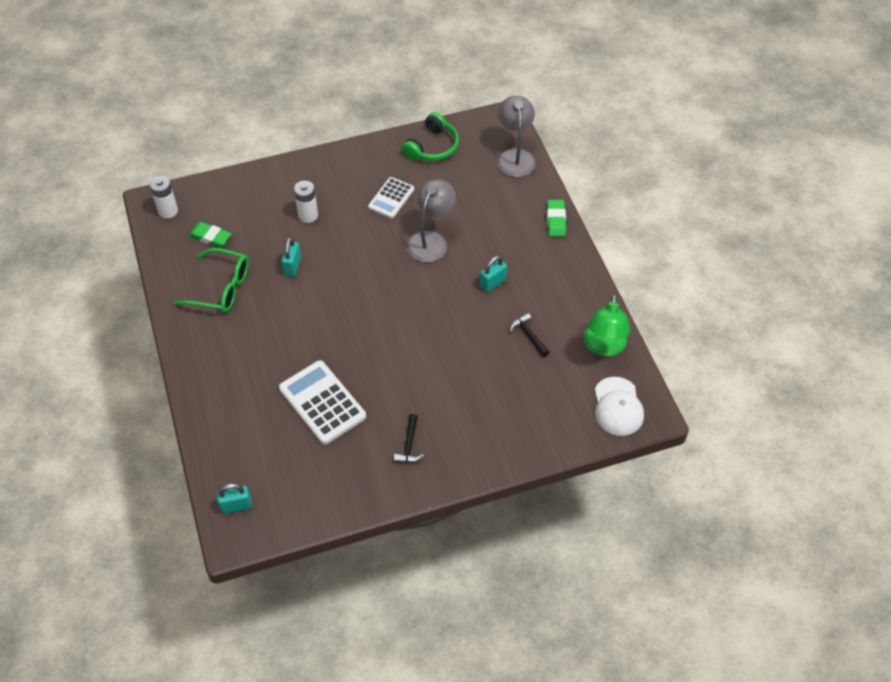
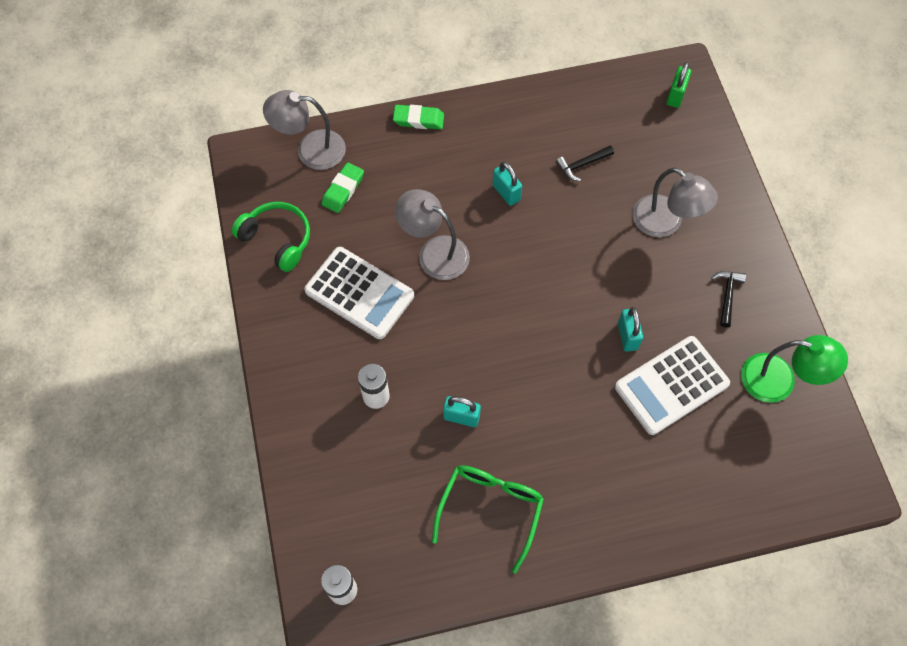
camera: 85 degrees left, 10 degrees up
green eraser [189,222,232,247] -> green eraser moved to [322,162,364,213]
turquoise padlock [217,483,252,514] -> turquoise padlock moved to [618,307,643,352]
white calculator [368,177,414,218] -> white calculator [304,247,414,339], size x1.61
black hammer [393,414,424,463] -> black hammer turned 90 degrees counterclockwise [711,271,746,327]
green lamp [584,294,631,356] -> green lamp moved to [741,335,848,403]
white cap [595,377,644,436] -> green padlock [667,62,691,108]
none -> grey lamp [633,167,718,237]

